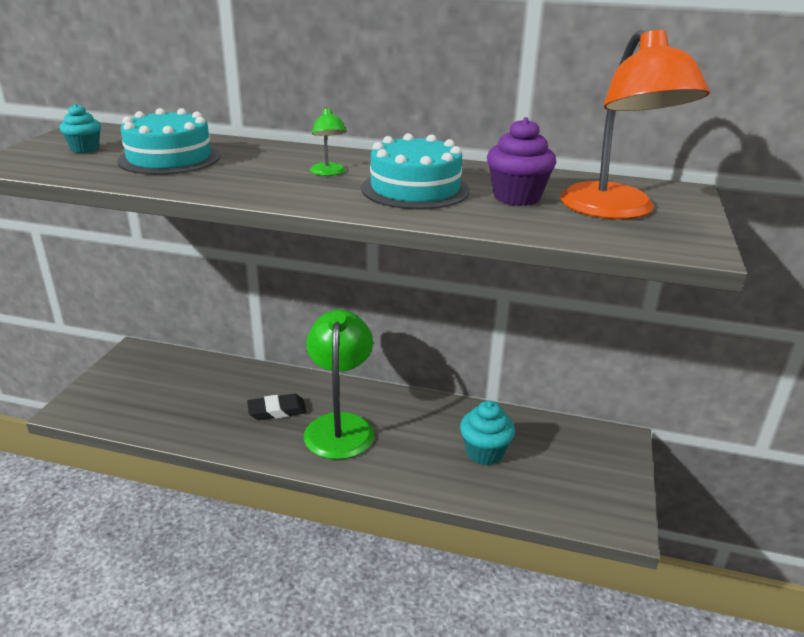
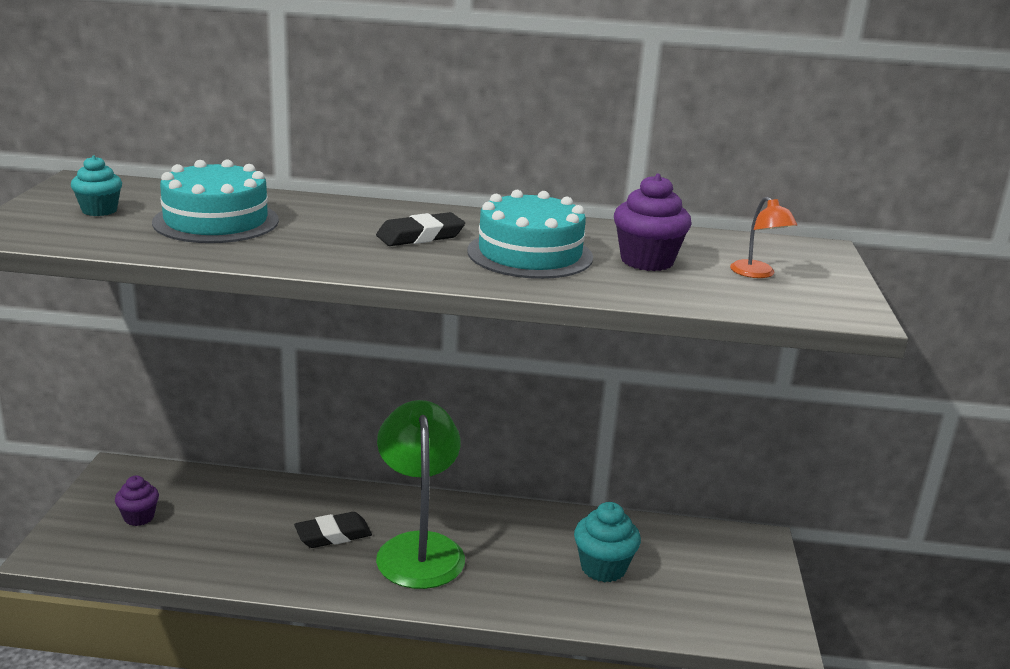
camera: 10 degrees left, 5 degrees down
green lamp [310,107,347,176] -> black eraser [376,212,465,246]
orange lamp [560,29,710,219] -> orange lamp [730,197,797,278], size x0.42
none -> purple cupcake [115,476,159,526]

